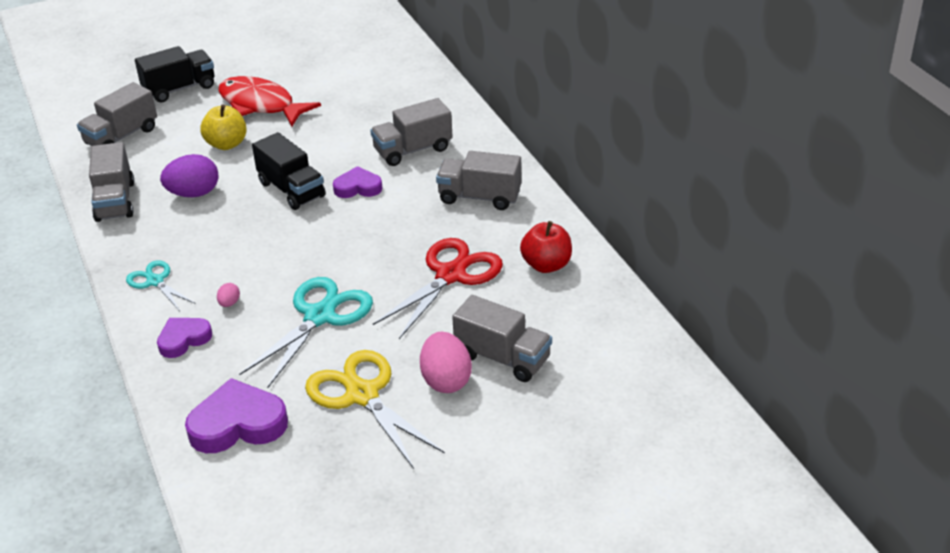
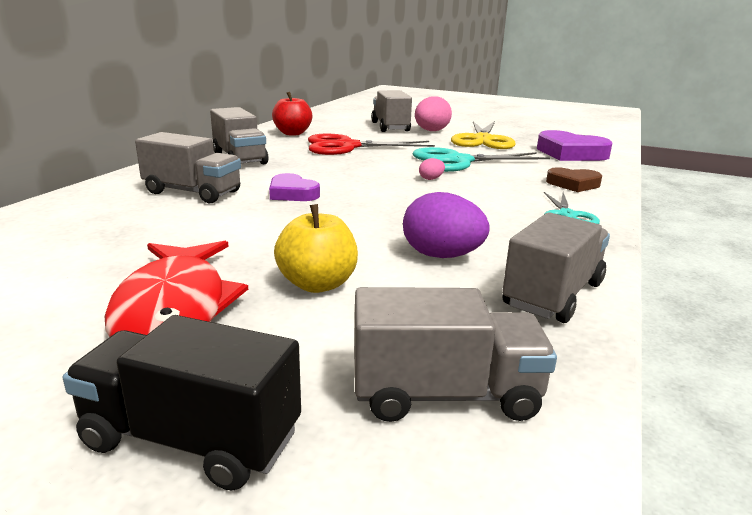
camera: 135 degrees left, 15 degrees down
purple heart [157,318,212,358] -> brown heart [546,167,602,192]
pink egg [217,283,240,307] -> pink egg moved to [419,158,445,180]
black truck [252,132,326,210] -> none

